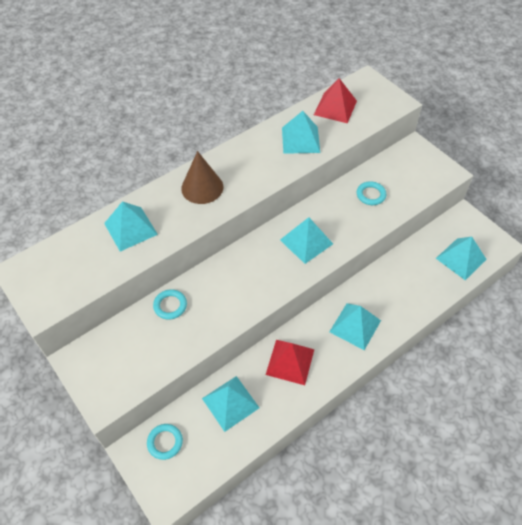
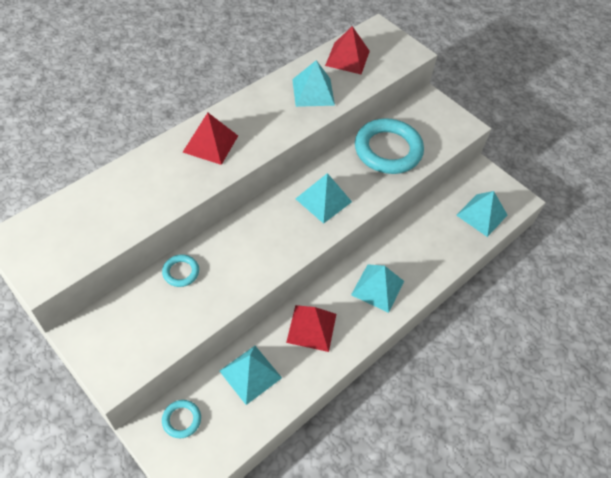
camera: 10 degrees left, 0 degrees up
turquoise pyramid [104,201,158,252] -> none
brown cone [181,151,223,204] -> red pyramid [183,113,238,165]
turquoise ring [357,181,386,205] -> turquoise ring [355,118,424,174], size x2.21

